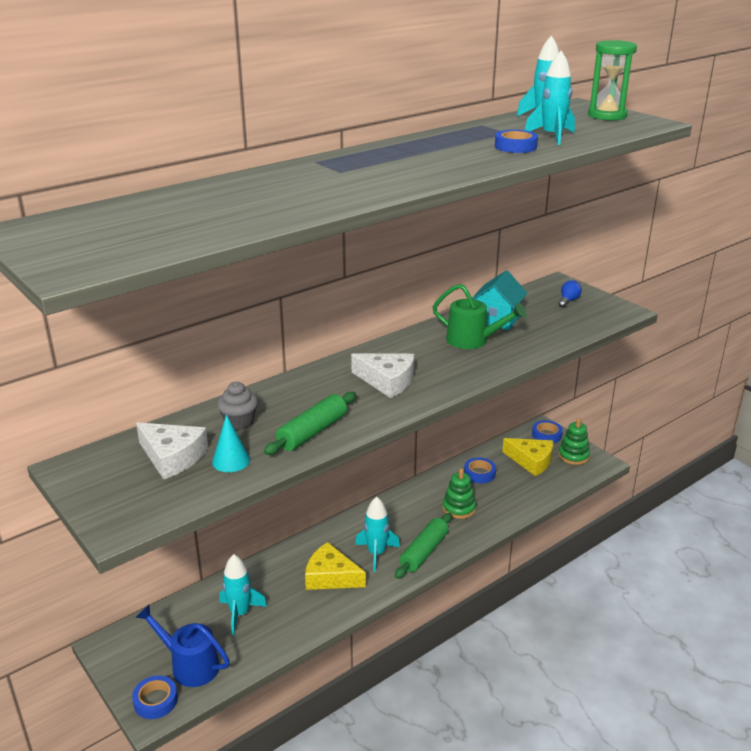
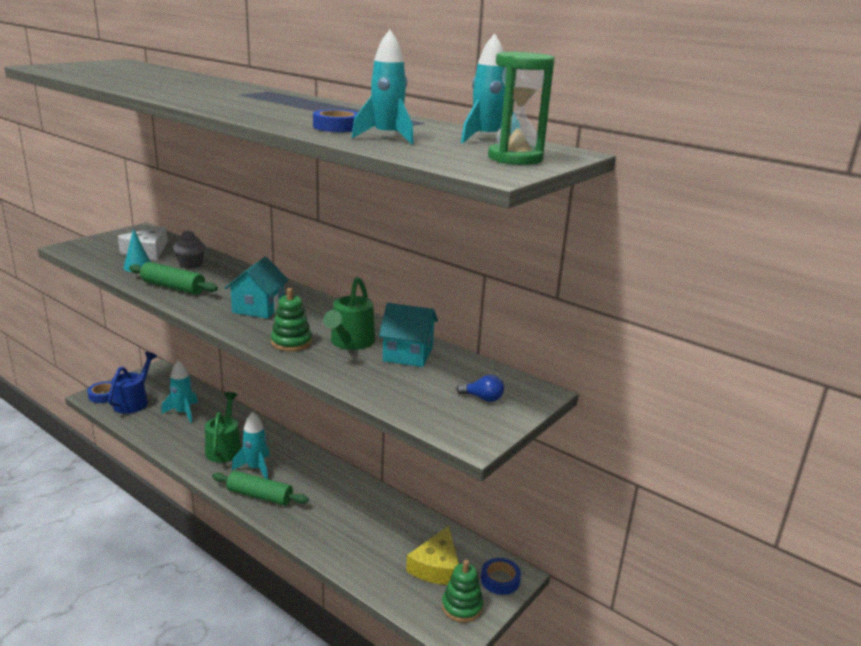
camera: 75 degrees right, 5 degrees down
yellow cheese [305,542,366,590] -> green watering can [205,392,242,463]
white cheese [351,353,414,398] -> turquoise house [225,257,289,319]
green stacking toy [443,468,476,519] -> green stacking toy moved to [271,288,312,351]
blue tape [464,458,496,483] -> none

